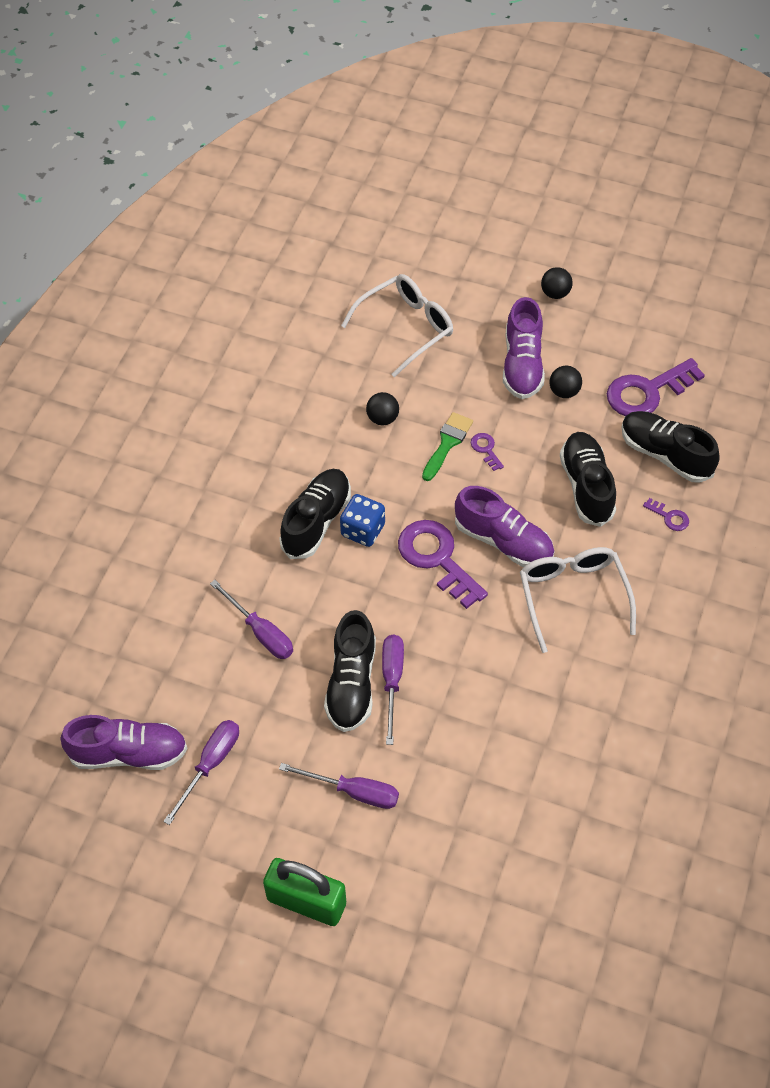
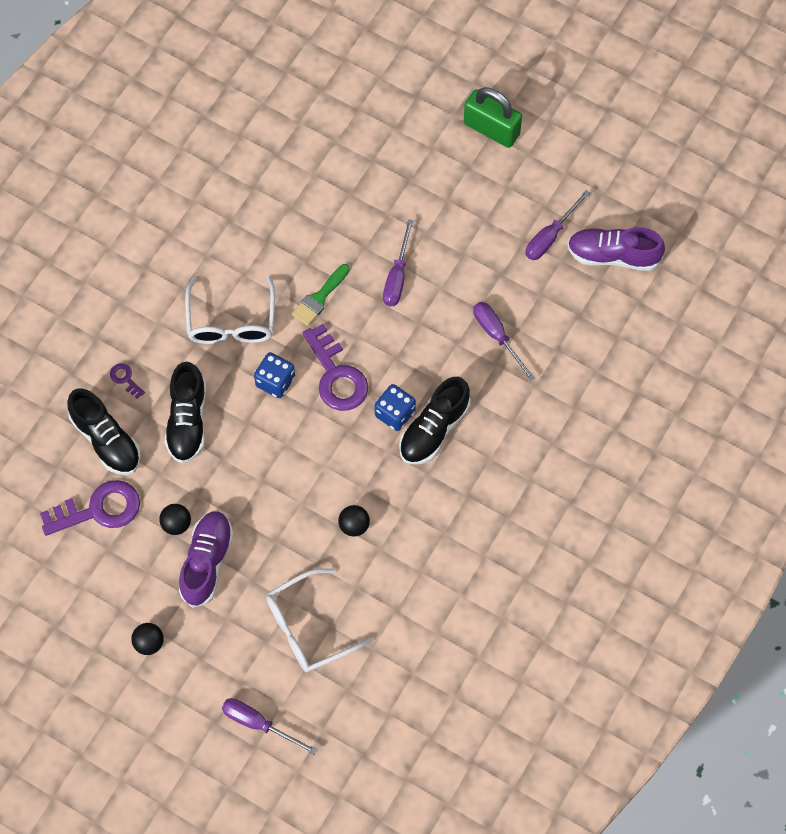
camera: 170 degrees left, 10 degrees up
purple screwdriver [279,763,399,809] -> purple screwdriver moved to [222,698,318,755]
black shoe [324,610,376,732] -> none
green brush [422,412,473,481] -> green brush moved to [292,264,350,326]
purple shoe [455,486,554,567] -> blue dice [254,352,295,398]
purple key [471,433,504,471] -> none

